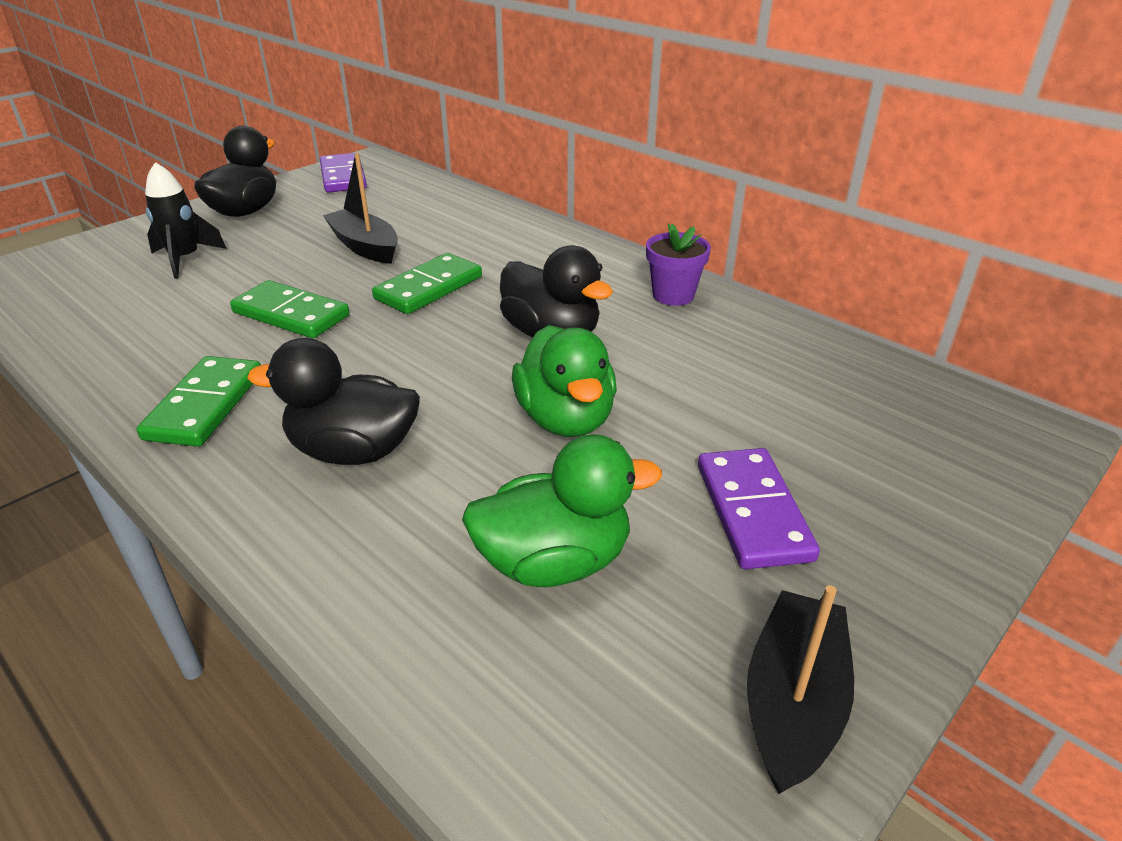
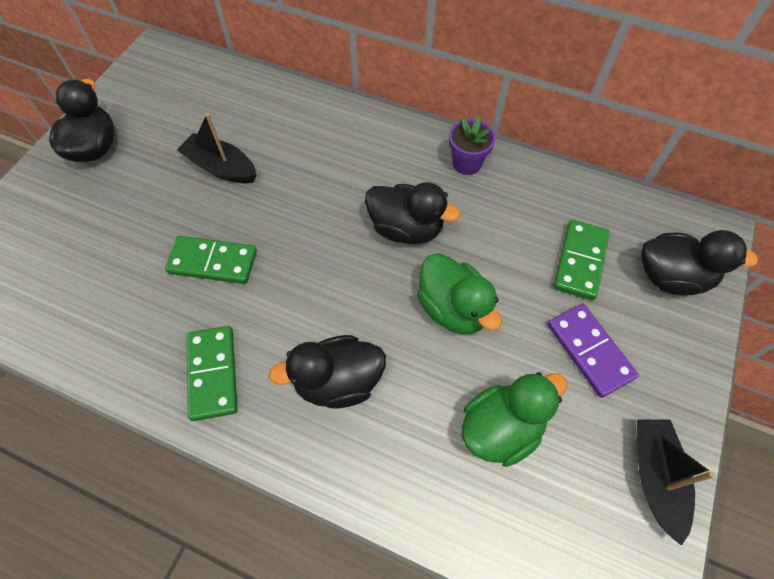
camera: 20 degrees left, 25 degrees up
black rocket [145,162,227,279] -> none
purple domino [320,153,367,193] -> none
green domino [372,253,482,314] -> green domino moved to [553,220,610,300]
none -> black duck [641,230,758,295]

